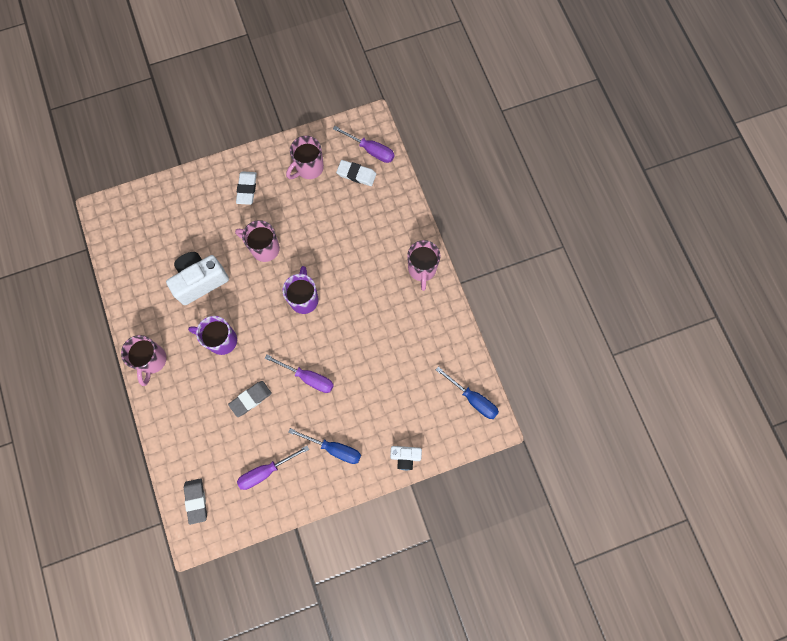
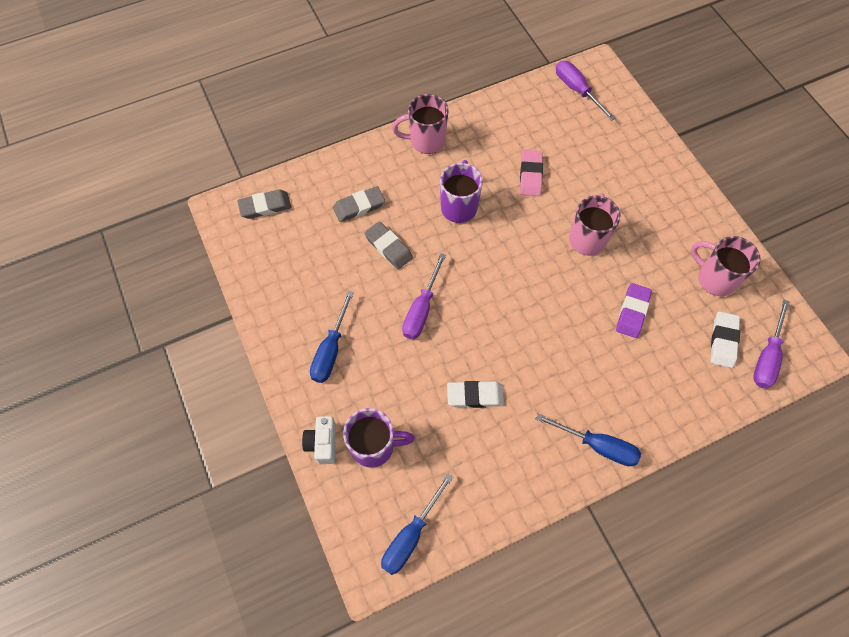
camera: 85 degrees right, 10 degrees down
white camera [166,252,229,305] -> pink eraser [520,150,543,196]
white eraser [236,171,257,205] -> white eraser moved to [447,381,504,408]
purple screwdriver [237,446,309,490] -> purple screwdriver moved to [556,61,616,121]
purple mug [283,266,318,314] -> purple mug moved to [343,408,415,468]
pink mug [407,240,440,291] -> blue screwdriver [536,414,641,466]
none -> grey eraser [333,186,385,222]
none -> purple eraser [616,283,652,338]

